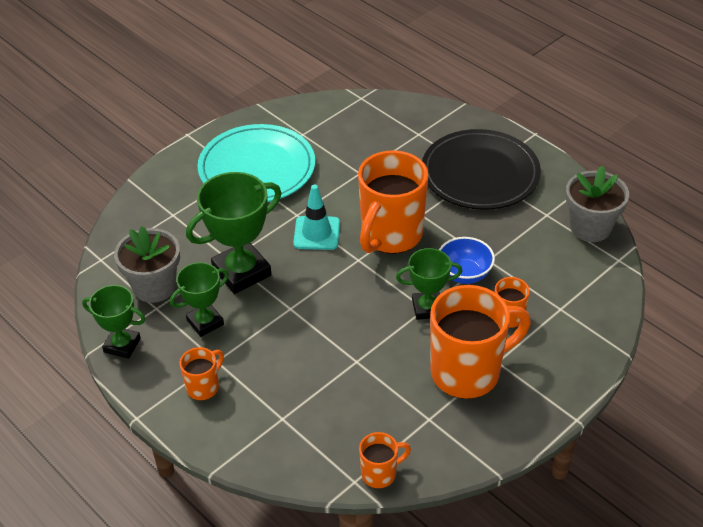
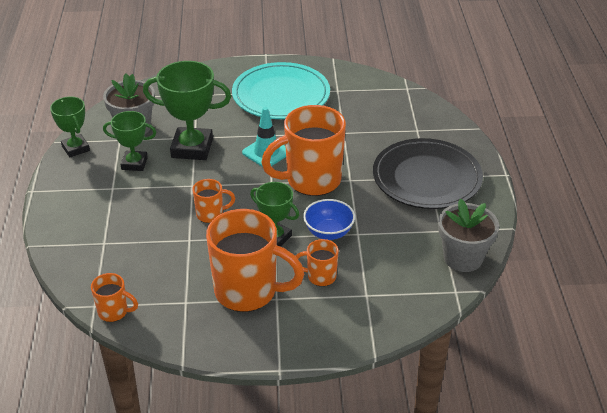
camera: 40 degrees right, 5 degrees down
orange mug [180,347,224,400] -> orange mug moved to [193,179,235,223]

